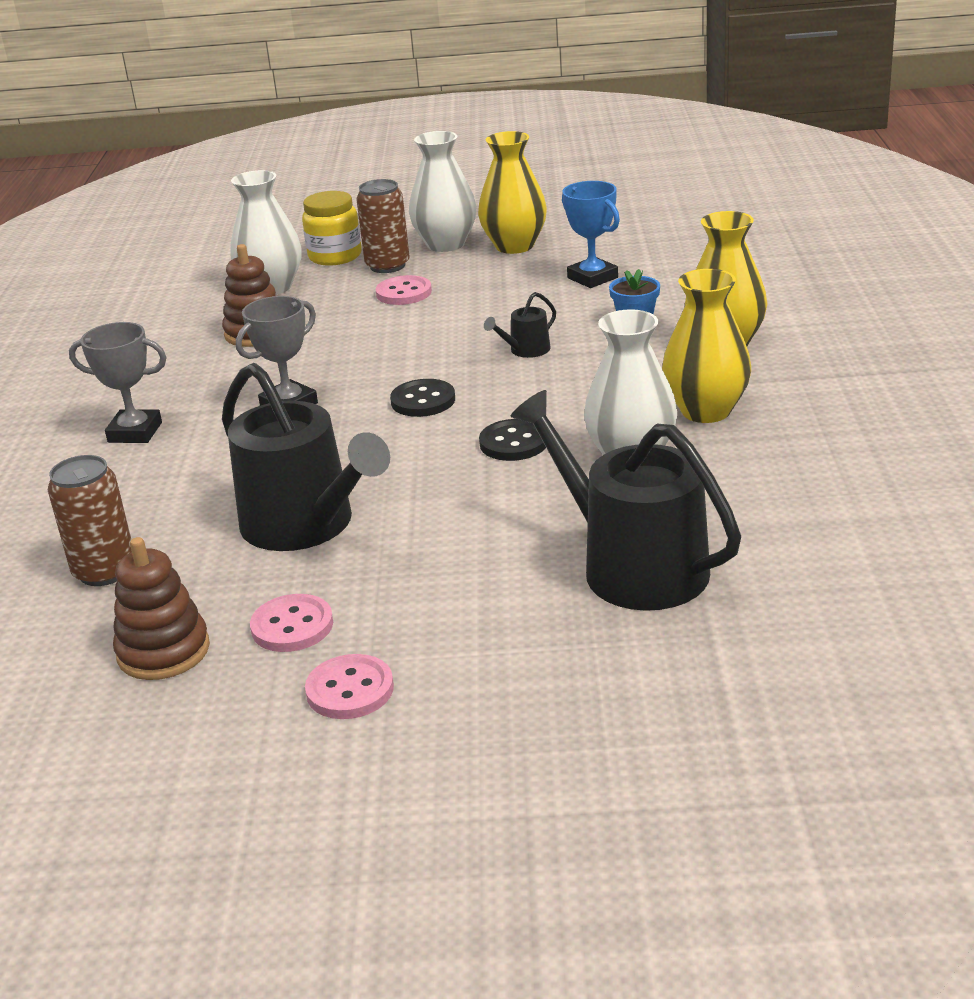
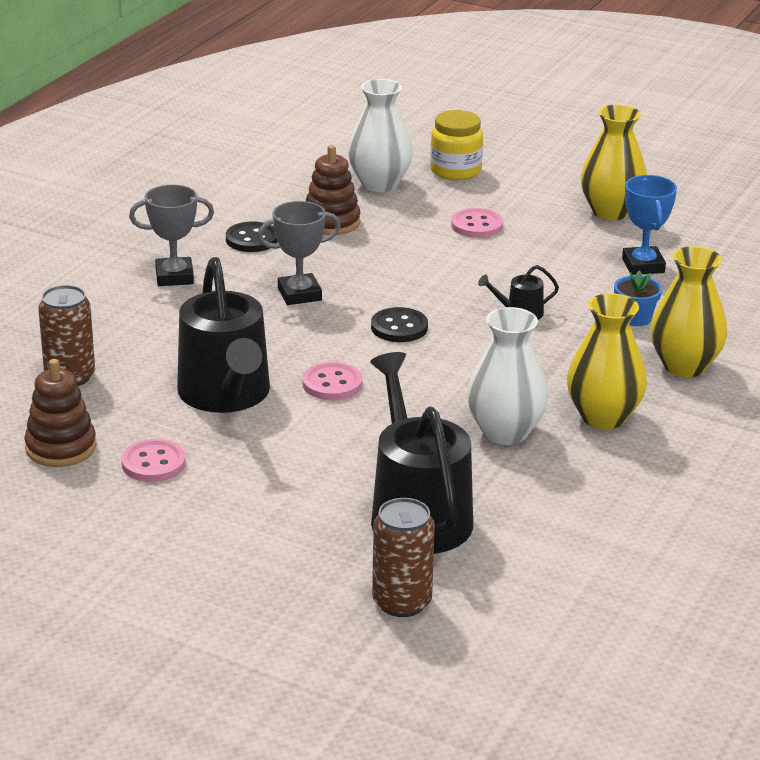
camera: 25 degrees right, 0 degrees up
grey trophy [69,322,167,443] -> grey trophy turned 45 degrees counterclockwise [129,184,214,286]
pink button [305,654,394,719] -> pink button moved to [302,362,362,400]
brown can [356,179,410,273] -> brown can moved to [372,498,435,617]
white vase [409,131,477,252] -> none
black button [479,419,546,461] -> black button moved to [226,221,278,252]

